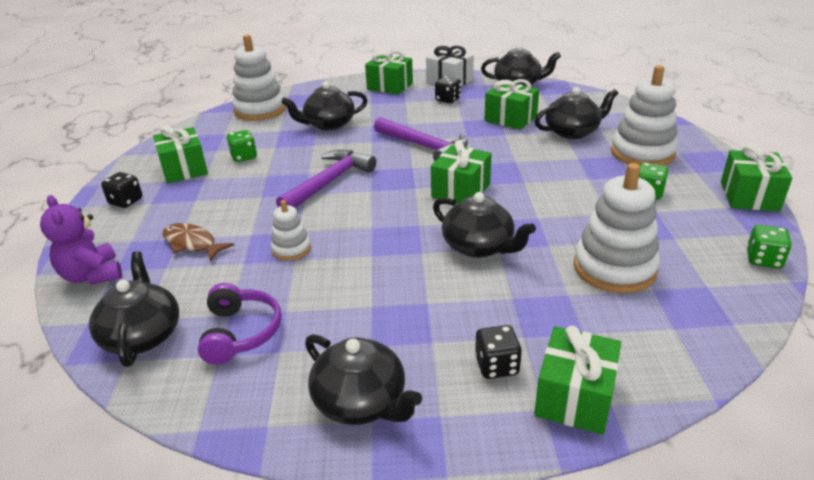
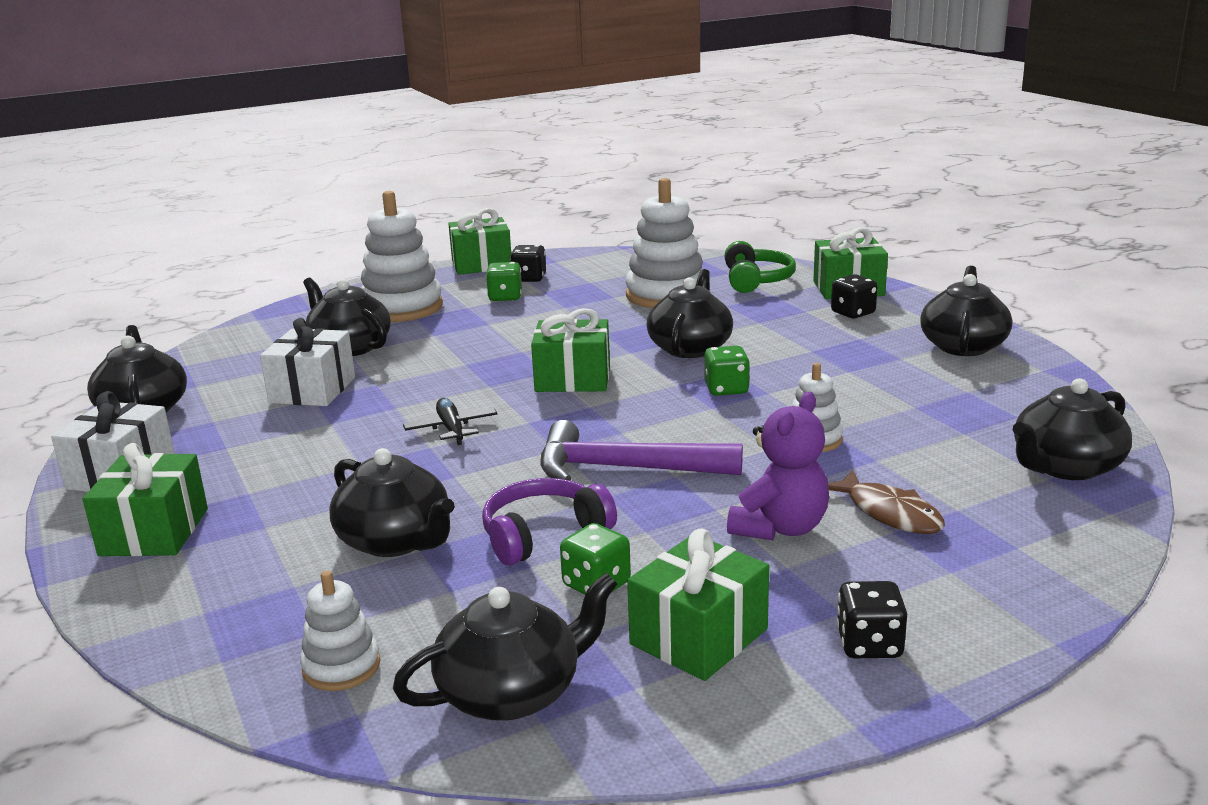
camera: 115 degrees left, 10 degrees down
purple teddy bear [40,195,122,284] -> purple teddy bear moved to [727,392,829,540]
brown fish [162,223,234,261] -> brown fish turned 45 degrees counterclockwise [828,470,945,534]
purple headphones [198,283,282,365] -> purple headphones moved to [482,478,617,565]
white stacking toy [232,35,286,121] -> white stacking toy [300,570,380,691], size x0.52
purple hammer [374,117,468,161] -> black plane [403,398,498,445]
black dice [435,76,461,103] -> black dice moved to [510,245,546,282]
green gift [485,79,539,130] -> white gift [260,318,355,406]
green dice [746,225,792,269] -> green dice moved to [704,346,750,396]
none -> black teapot [393,573,617,721]
none -> green headphones [724,241,796,293]

